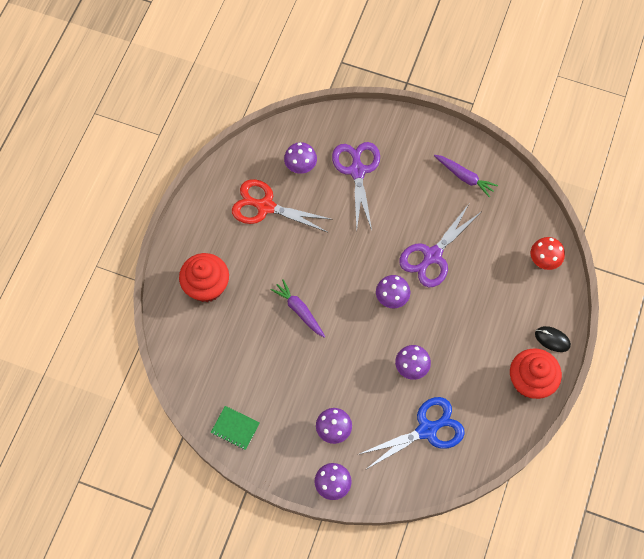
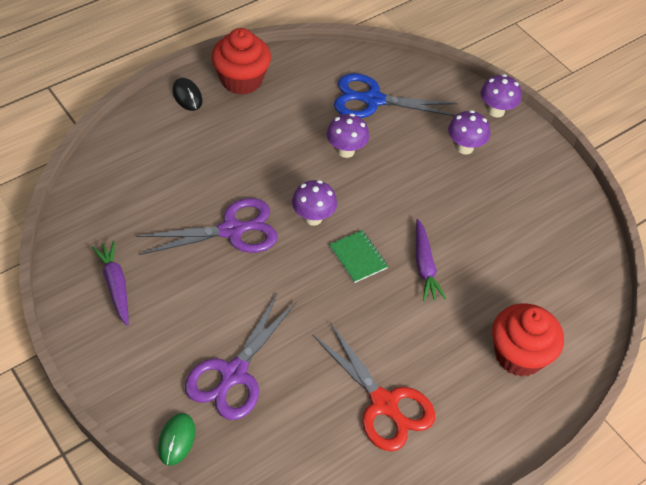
camera: 150 degrees left, 15 degrees down
green notebook [211,406,260,450] -> green notebook moved to [329,230,388,283]
purple mushroom [284,142,317,174] -> none
red mushroom [531,237,565,270] -> none
none -> green mouse [158,413,195,466]

